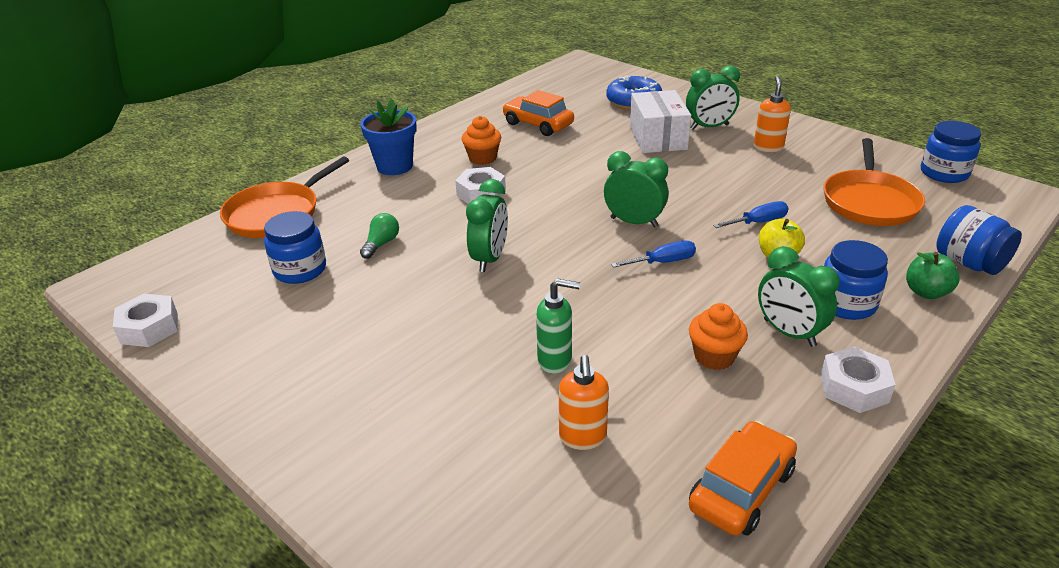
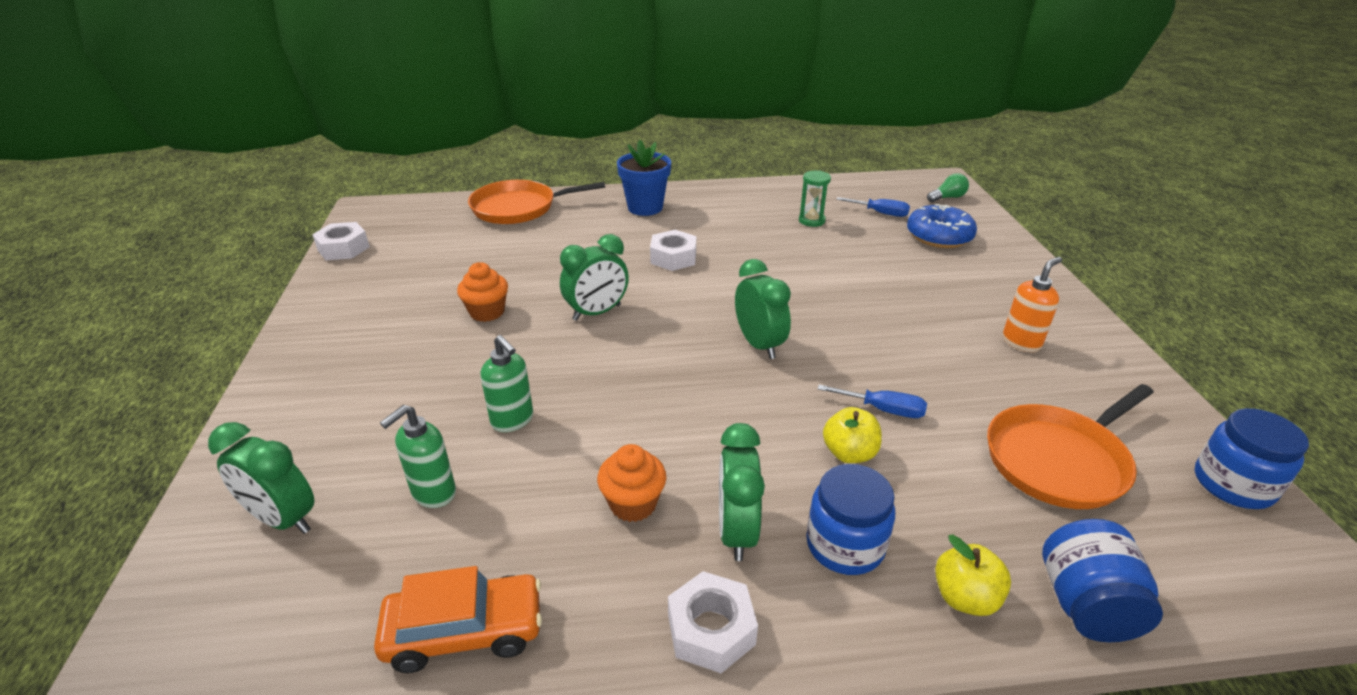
camera: 40 degrees right, 0 degrees up
blue jar [264,211,326,284] -> none
green light bulb [360,213,399,259] -> green light bulb moved to [927,173,969,202]
orange cupcake [462,116,501,165] -> orange cupcake moved to [457,262,508,322]
orange car [502,90,574,136] -> green hourglass [799,170,831,227]
orange soap dispenser [559,355,609,450] -> green soap dispenser [380,405,456,508]
blue screwdriver [611,241,696,268] -> blue screwdriver moved to [836,197,910,217]
white box [630,90,691,153] -> none
green clock [686,65,740,130] -> green clock moved to [208,422,315,534]
green apple [906,252,960,299] -> yellow apple [935,535,1011,616]

